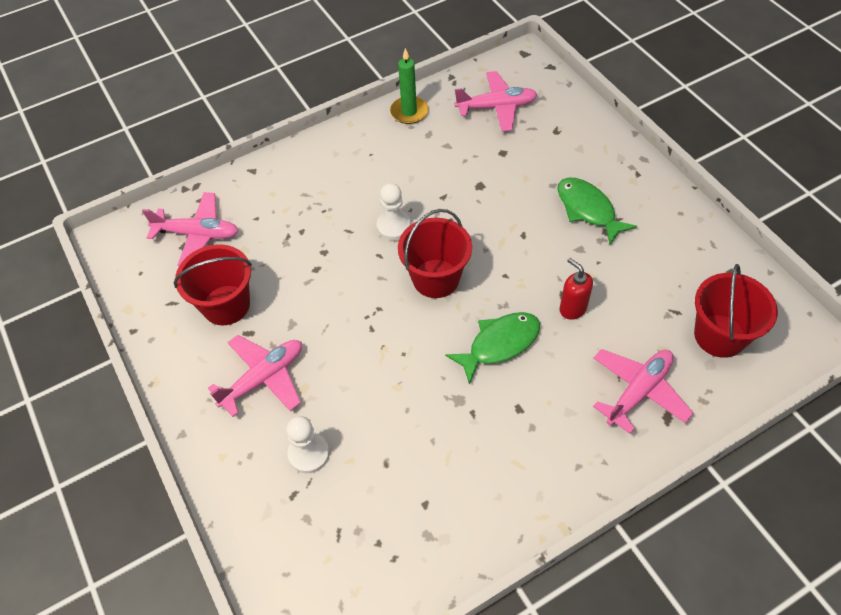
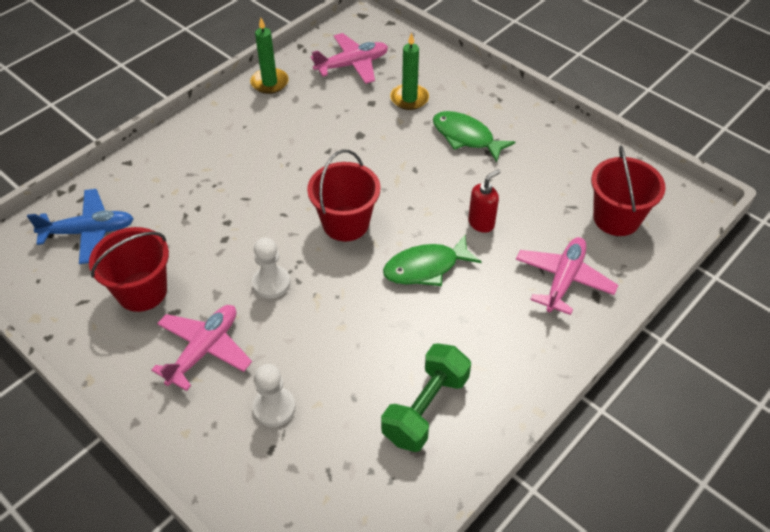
camera: 20 degrees left, 5 degrees down
pink plane [142,192,238,266] -> blue plane [27,189,134,264]
white pawn [377,183,411,240] -> white pawn moved to [252,237,290,299]
green fish [445,312,540,385] -> green fish turned 150 degrees counterclockwise [383,235,482,286]
red soap dispenser [559,258,593,320] -> red soap dispenser turned 105 degrees clockwise [468,169,500,233]
none -> green dumbbell [381,343,471,452]
none -> green candle [390,33,429,110]

